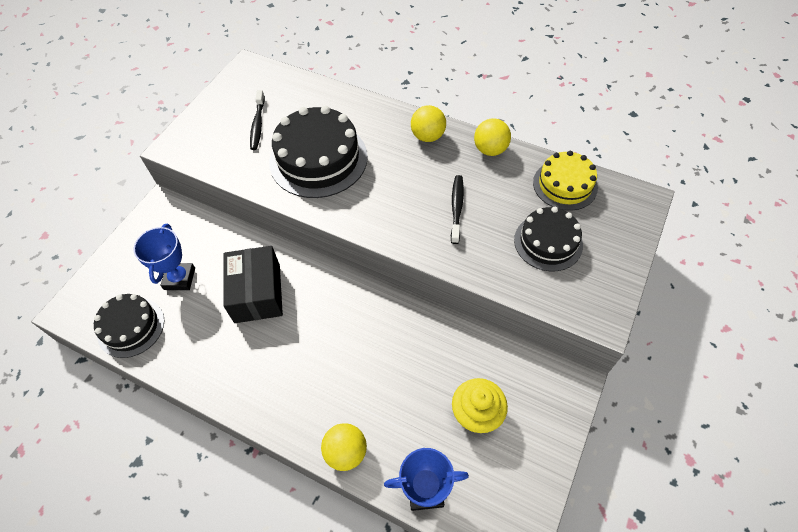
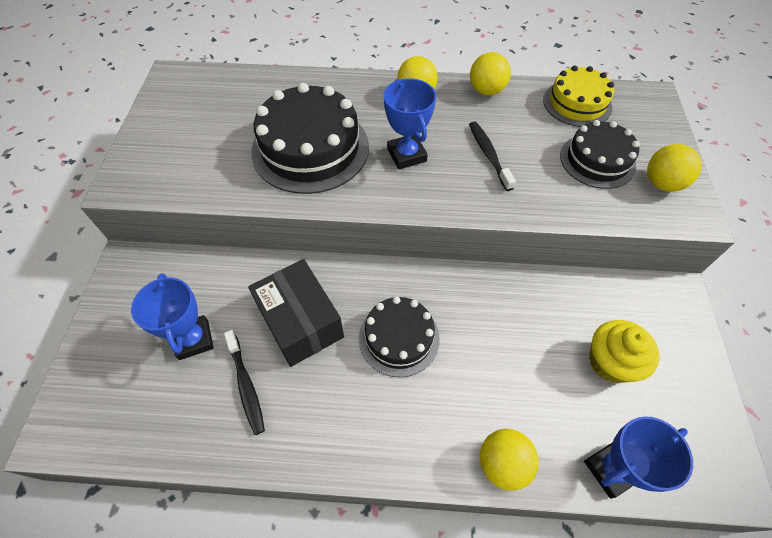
camera: 25 degrees left, 0 degrees up
black cake [94,294,164,358] -> black cake moved to [359,296,440,377]
black toothbrush [250,90,265,150] -> black toothbrush moved to [224,330,265,435]
none -> blue trophy [384,78,436,169]
none -> yellow ball [647,144,702,192]

